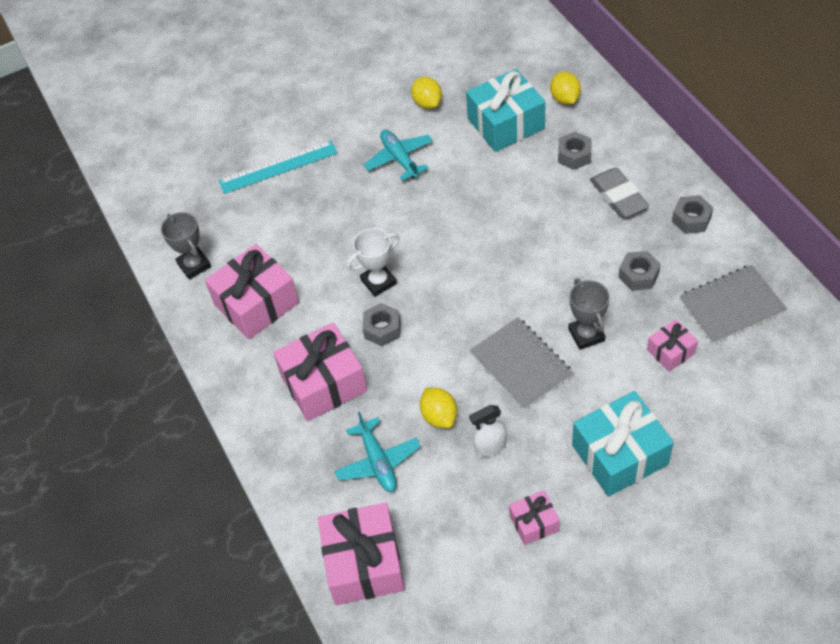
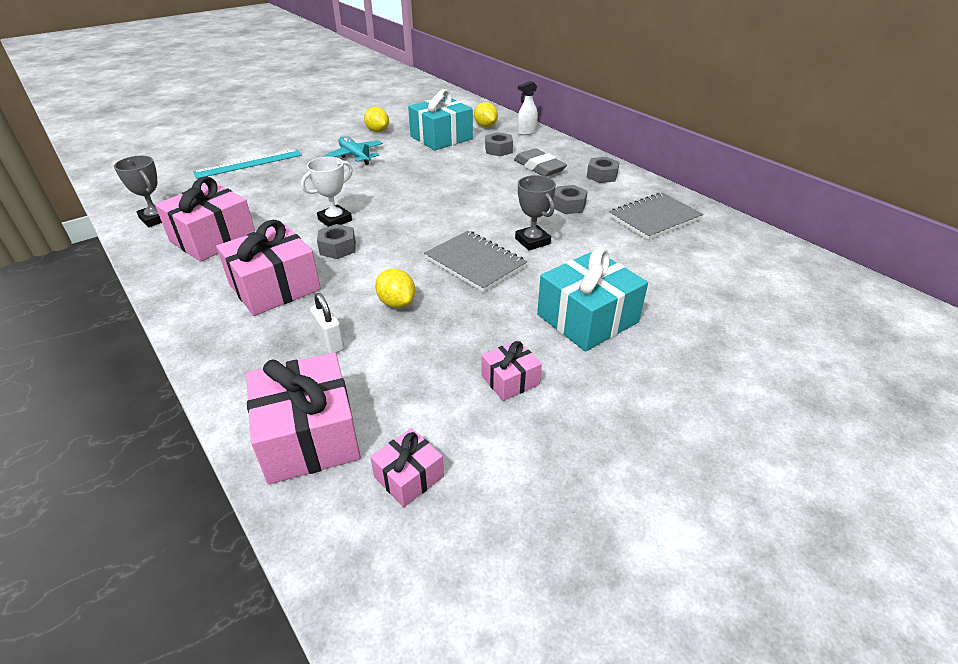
camera: 15 degrees left, 15 degrees down
turquoise plane [335,411,421,492] -> white padlock [310,293,345,353]
white spray bottle [469,405,507,457] -> white spray bottle moved to [517,81,538,135]
pink gift [647,319,698,371] -> pink gift moved to [370,428,444,507]

